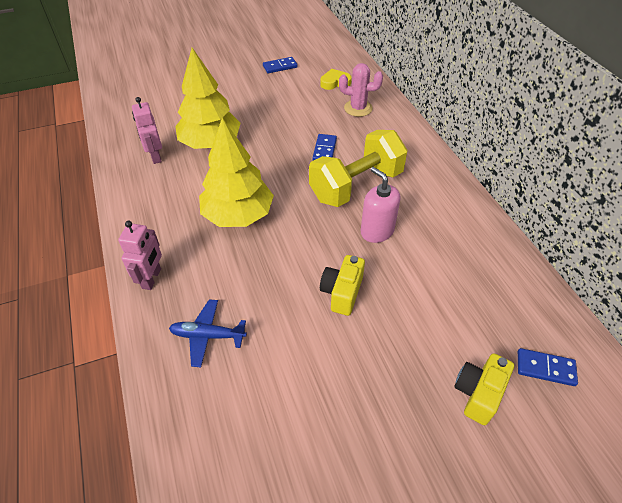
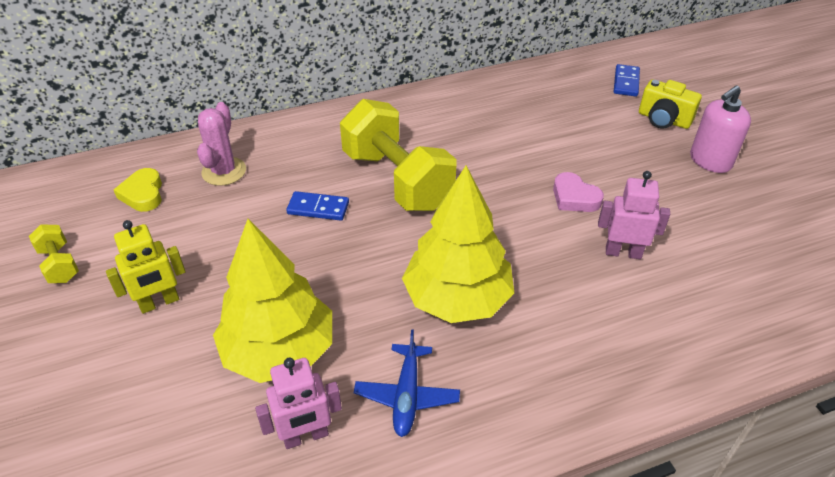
camera: 90 degrees left, 5 degrees down
pink robot [118,221,162,290] -> pink robot moved to [598,171,670,259]
blue plane [169,299,247,367] -> blue plane moved to [354,329,460,437]
blue domino [263,57,298,73] -> yellow dumbbell [29,224,79,283]
yellow camera [320,255,365,316] -> pink heart [553,172,604,212]
pink soap dispenser [361,167,401,243] -> pink soap dispenser moved to [690,85,751,173]
none -> yellow robot [106,220,186,314]

